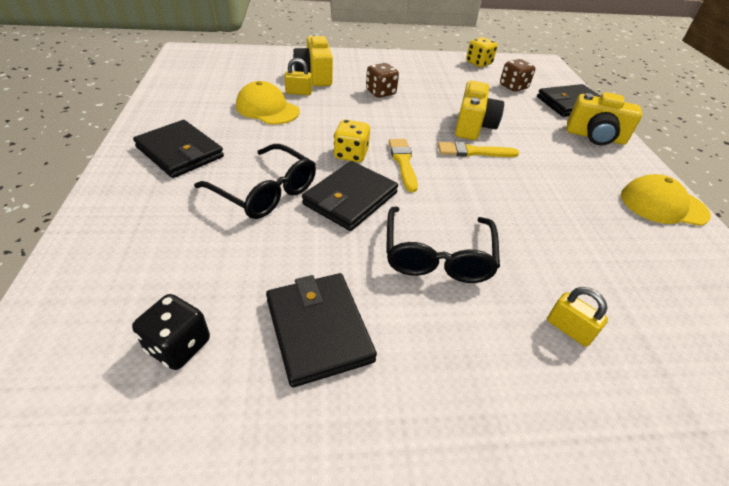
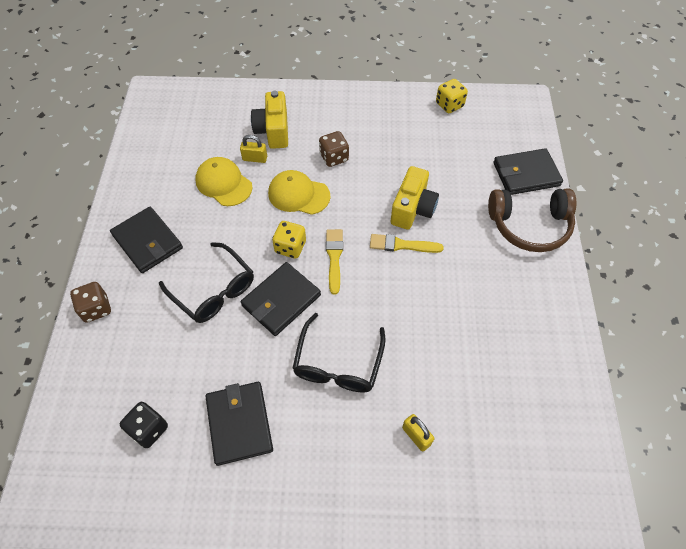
camera: 10 degrees right, 15 degrees up
brown dice [500,59,535,92] -> brown dice moved to [70,282,111,323]
yellow camera [567,92,643,145] -> brown headphones [488,189,577,252]
yellow cap [621,174,711,226] -> yellow cap moved to [268,170,331,215]

